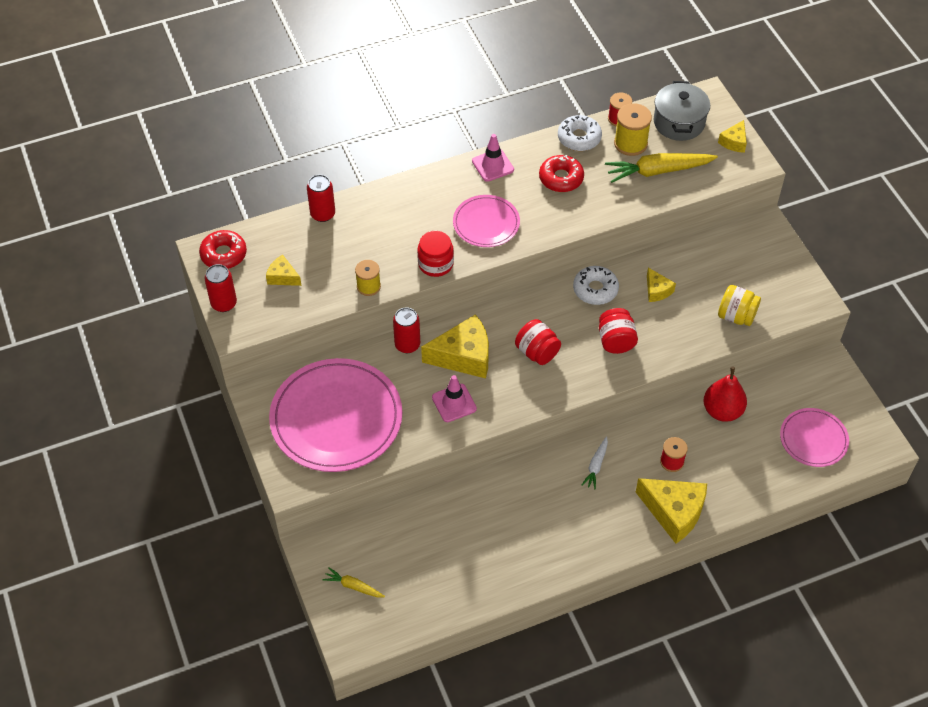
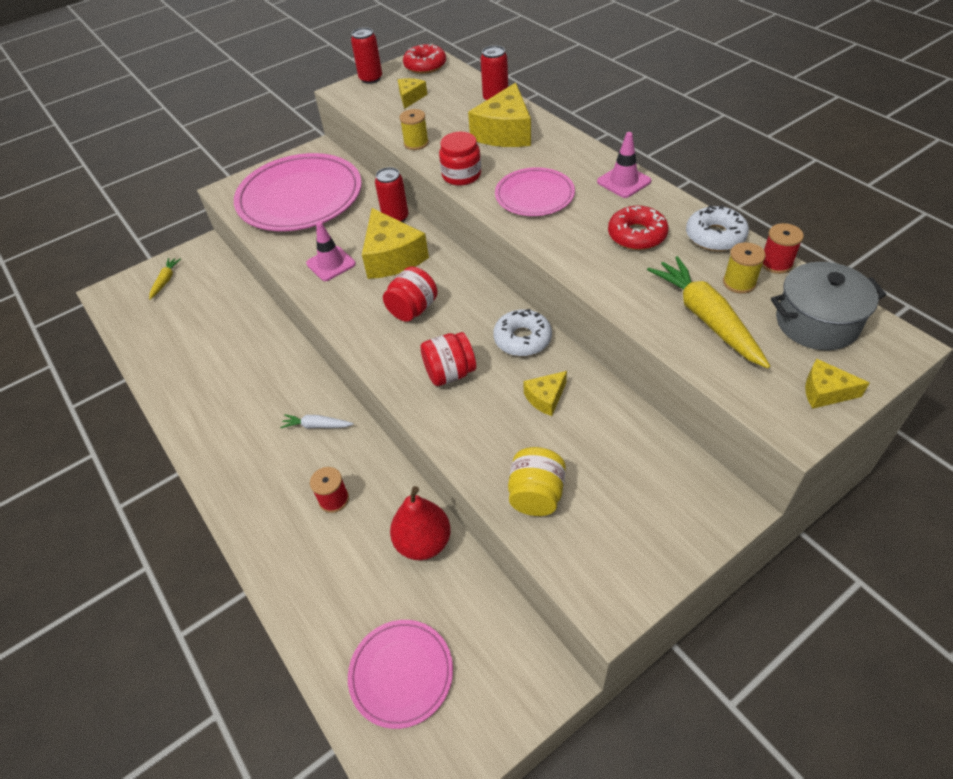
camera: 80 degrees right, 5 degrees down
yellow spool [614,103,652,156] -> yellow spool [723,242,766,294], size x0.67
yellow cheese [636,478,707,544] -> yellow cheese moved to [468,83,531,147]

